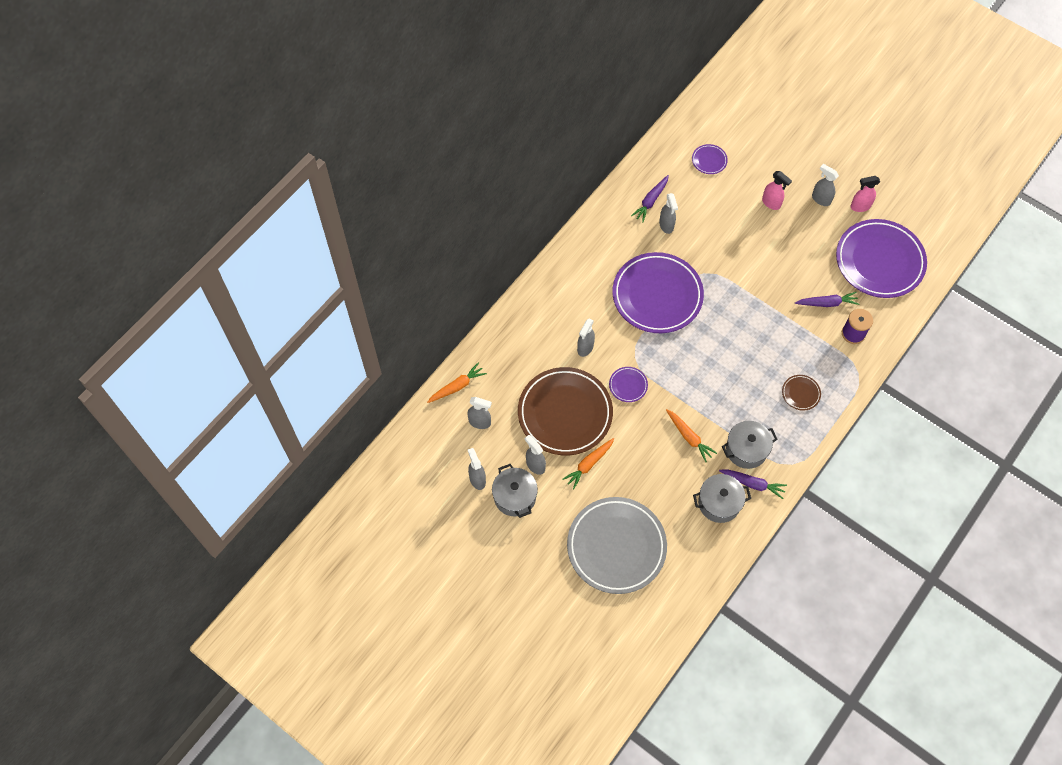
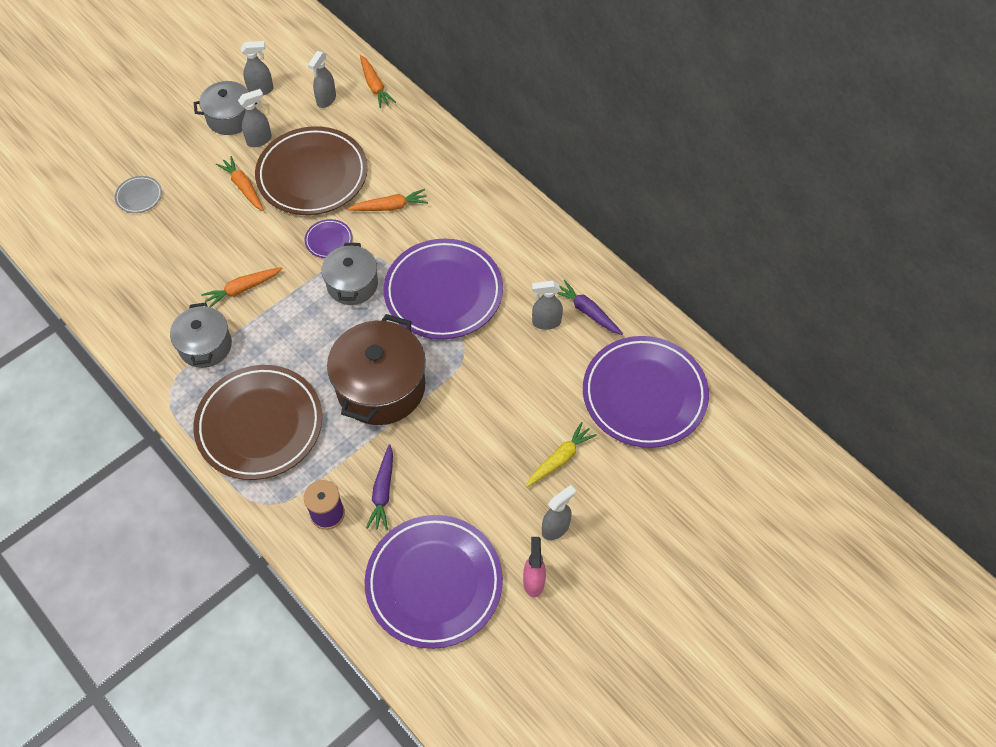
camera: 100 degrees right, 5 degrees down
grey plate [567,497,667,594] -> grey plate [115,176,162,213], size x0.41
grey spray bottle [577,319,595,357] -> orange carrot [348,189,428,211]
purple plate [692,144,728,174] -> purple plate [583,336,709,448], size x2.42
grey pot [693,474,751,523] -> grey pot moved to [322,243,378,305]
purple carrot [719,469,787,499] -> none
pink spray bottle [762,171,792,210] -> yellow carrot [526,422,597,487]
brown plate [782,375,821,411] -> brown plate [193,365,322,480], size x2.42
none -> brown pot [327,314,426,425]

